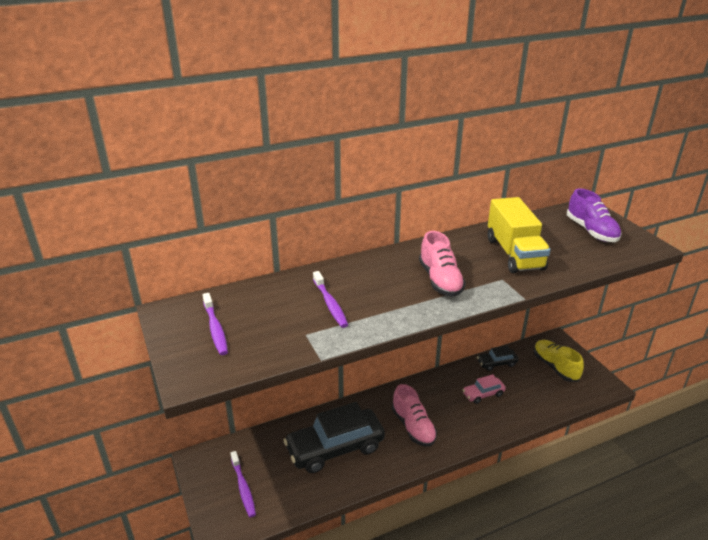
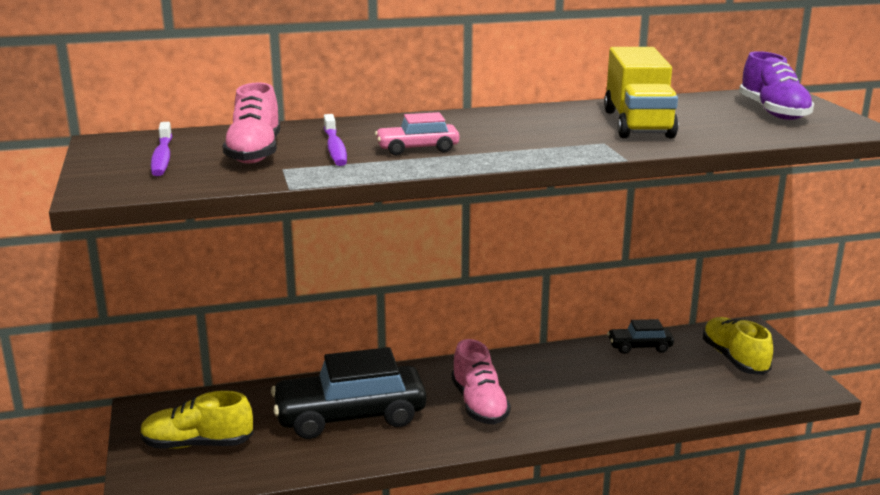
camera: 10 degrees right, 10 degrees down
purple toothbrush [230,451,256,517] -> yellow shoe [140,391,254,449]
pink shoe [419,231,466,297] -> pink shoe moved to [222,82,280,163]
pink car [463,374,506,404] -> pink car moved to [375,112,459,156]

